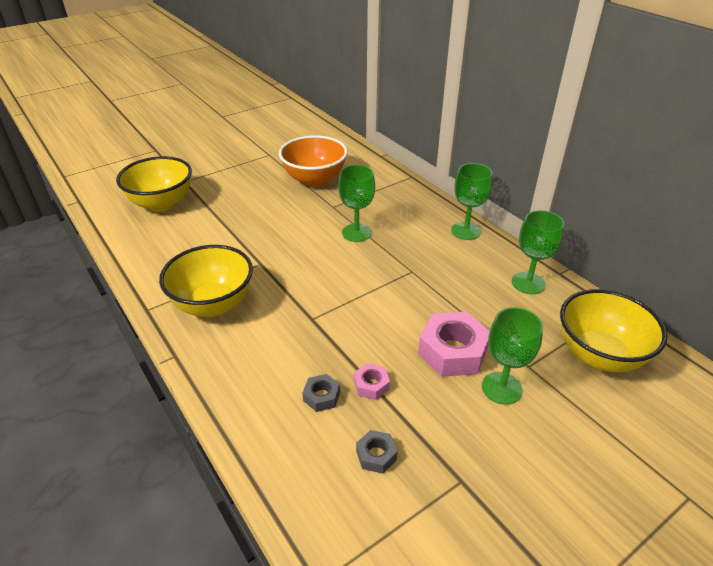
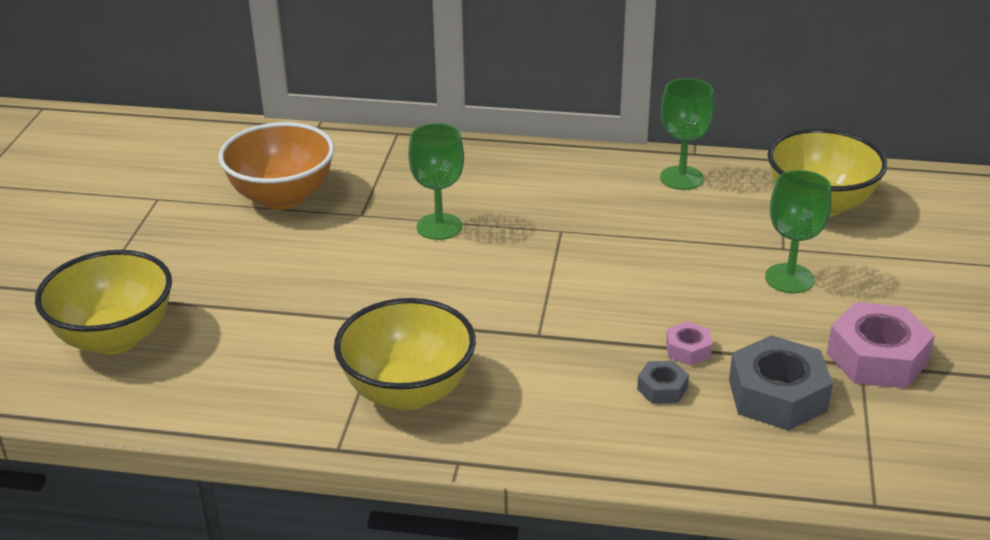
camera: 45 degrees left, 5 degrees down
grey nut [356,430,398,474] -> grey nut [729,335,833,431], size x2.01
pink nut [418,312,490,377] -> pink nut moved to [827,302,935,388]
green goblet [451,163,492,240] -> none

